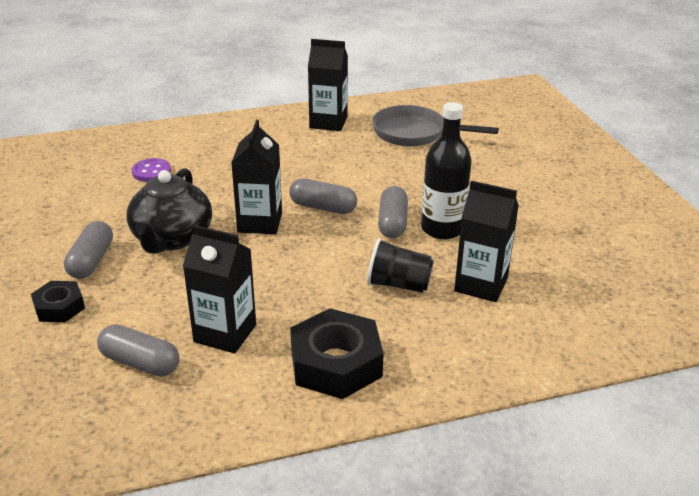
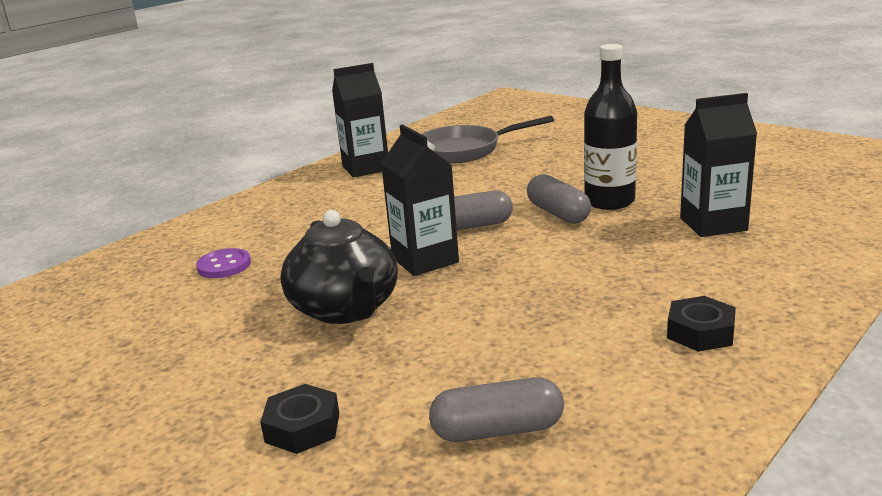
camera: 30 degrees left, 10 degrees down
grey capsule [64,221,113,279] -> none
black carton [183,225,256,353] -> none
black nut [290,308,384,399] -> black nut [667,296,736,352], size x0.56
black cup [367,238,434,293] -> none

